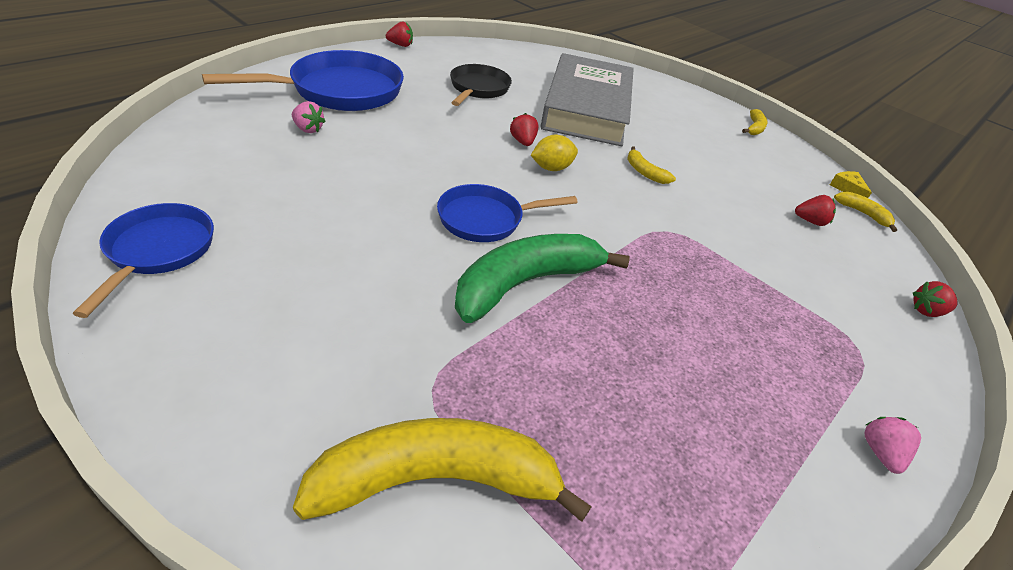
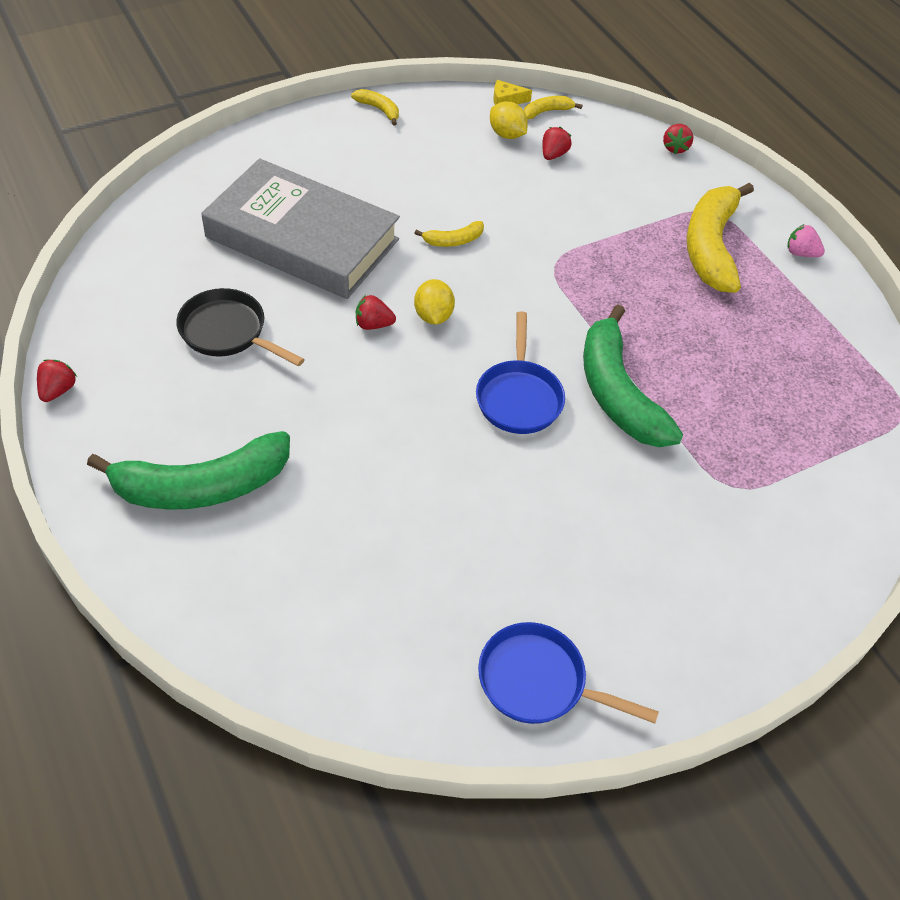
camera: 70 degrees left, 10 degrees up
blue pan [202,50,404,111] -> green banana [87,431,290,510]
pink strawberry [292,101,325,133] -> none
yellow banana [293,418,592,522] -> yellow banana moved to [686,183,754,293]
none -> yellow lemon [490,102,528,139]

